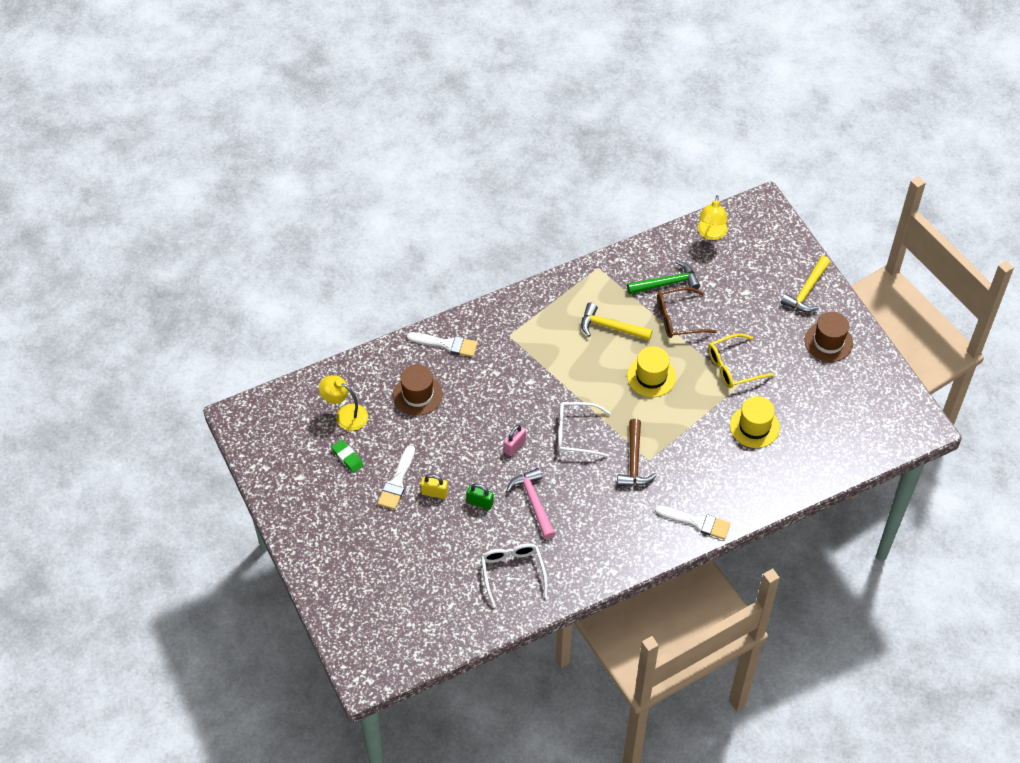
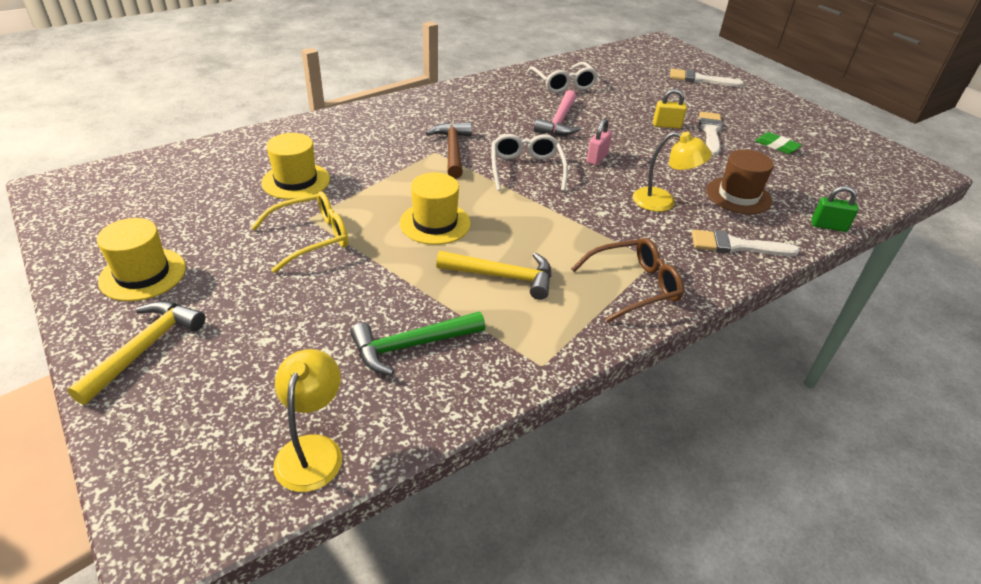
camera: 170 degrees right, 15 degrees down
yellow lamp [319,375,368,431] -> yellow lamp moved to [633,132,712,212]
green padlock [466,483,494,510] -> green padlock moved to [811,186,859,232]
pink hammer [506,468,555,539] -> pink hammer turned 45 degrees clockwise [534,90,581,136]
white glasses [558,402,611,457] -> white glasses turned 90 degrees counterclockwise [491,134,568,191]
white brush [655,505,731,540] -> white brush moved to [670,69,744,87]
brown glasses [657,287,717,338] -> brown glasses moved to [571,238,684,323]
brown hat [804,312,853,362] -> yellow hat [97,218,186,301]

